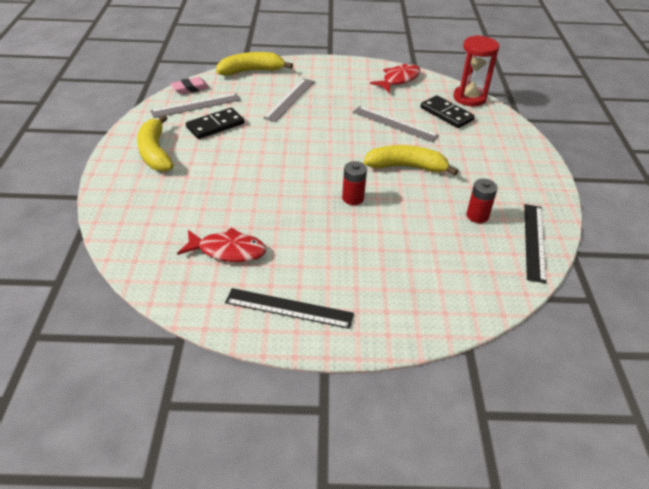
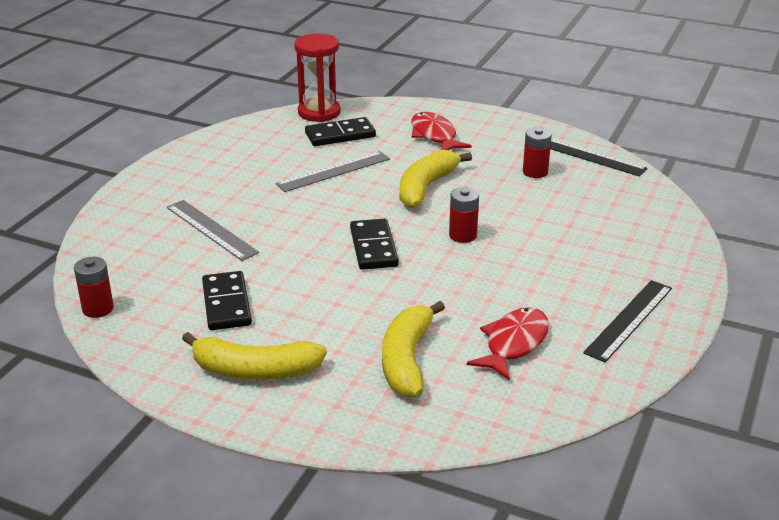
camera: 65 degrees left, 10 degrees down
grey ruler [150,93,241,118] -> none
pink eraser [170,77,210,94] -> red battery [74,257,114,318]
yellow banana [216,52,293,76] -> yellow banana moved to [382,301,445,397]
red fish [370,63,421,92] -> red fish moved to [411,112,471,150]
none -> black domino [350,219,399,270]

